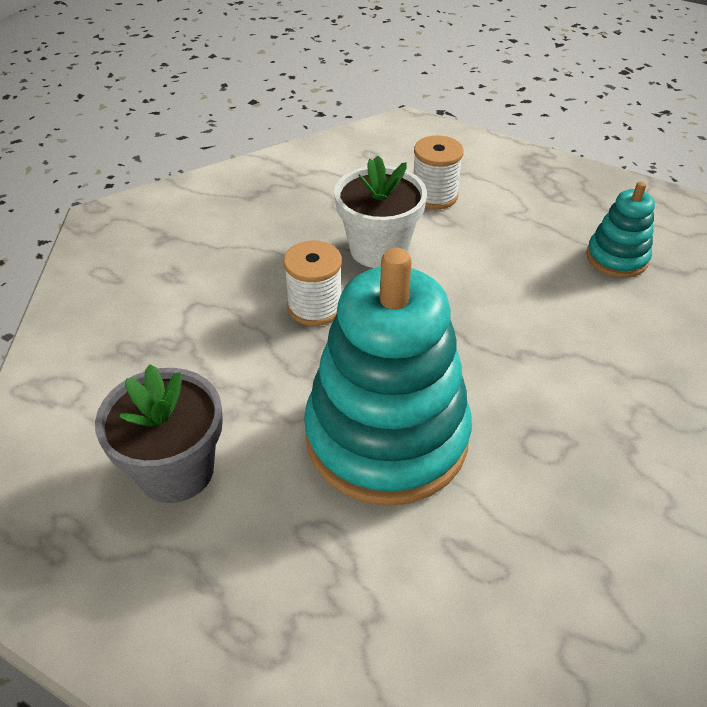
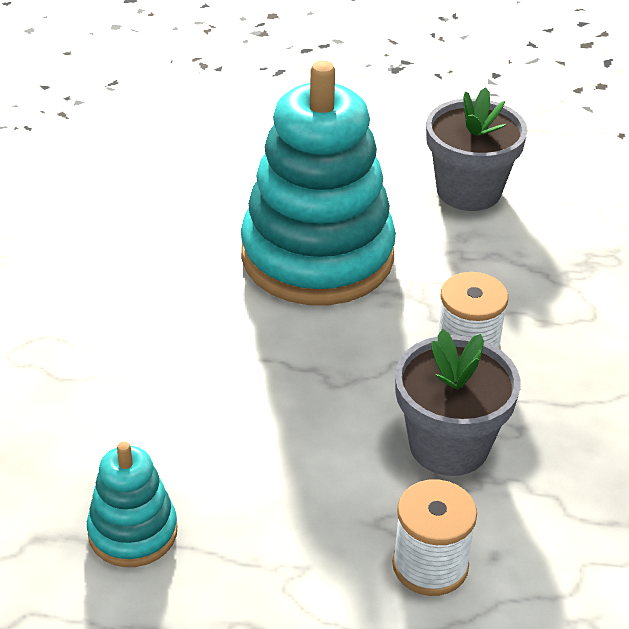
camera: 155 degrees right, 5 degrees down
white flower pot [334,155,427,268] -> grey flower pot [395,329,521,476]

